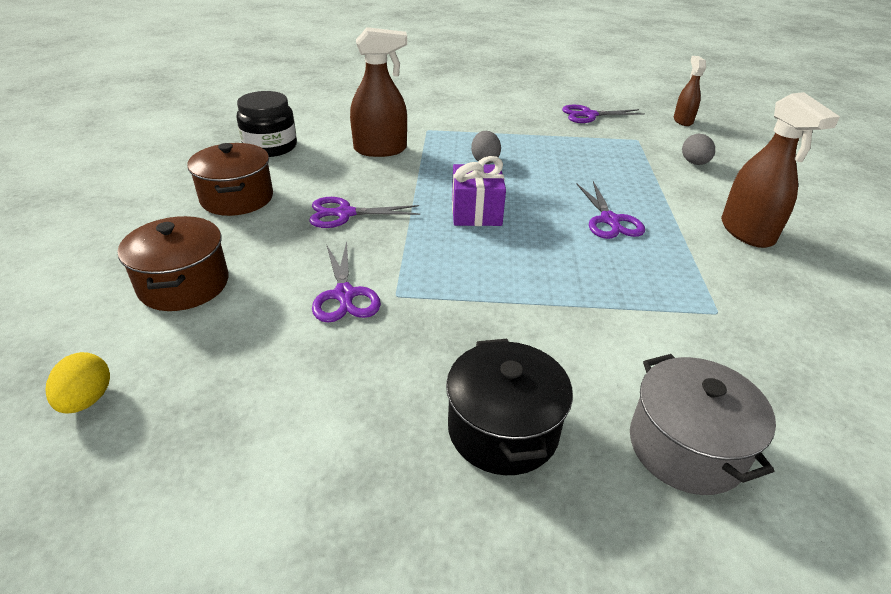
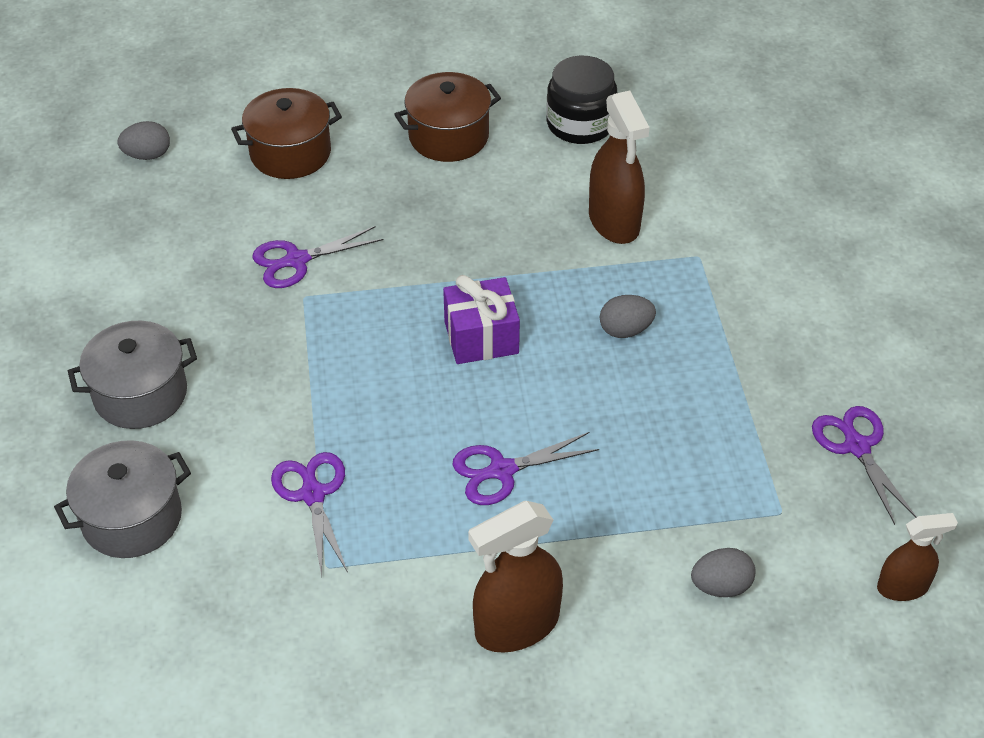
camera: 80 degrees right, 10 degrees up
yellow egg [46,352,110,413] -> grey egg [117,121,170,160]
purple scissors [309,197,420,228] -> purple scissors moved to [271,452,348,577]
black pot [446,339,573,475] -> grey pot [68,321,197,429]

